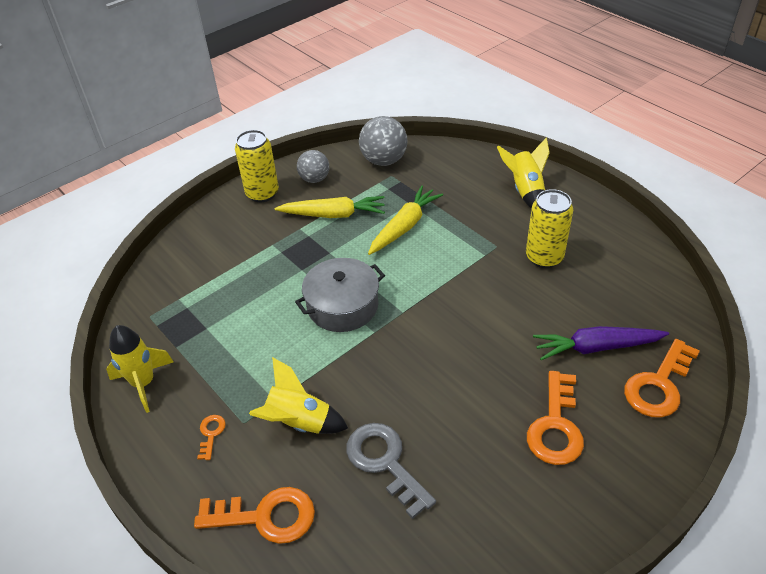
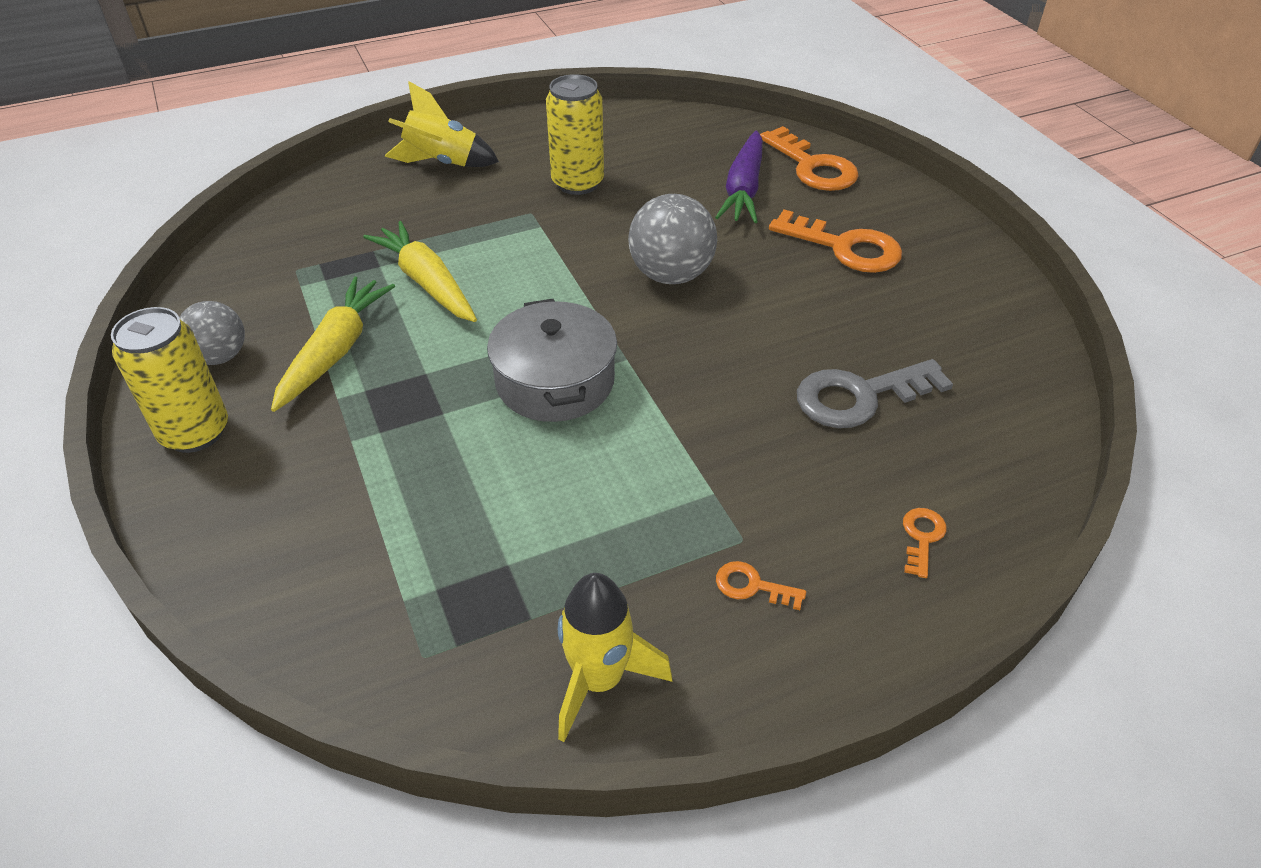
camera: 75 degrees left, 0 degrees up
orange key [194,487,315,544] -> orange key [903,508,947,578], size x0.47
yellow rocket [249,357,348,434] -> none
grey ball [359,116,407,166] -> grey ball moved to [628,194,717,284]

